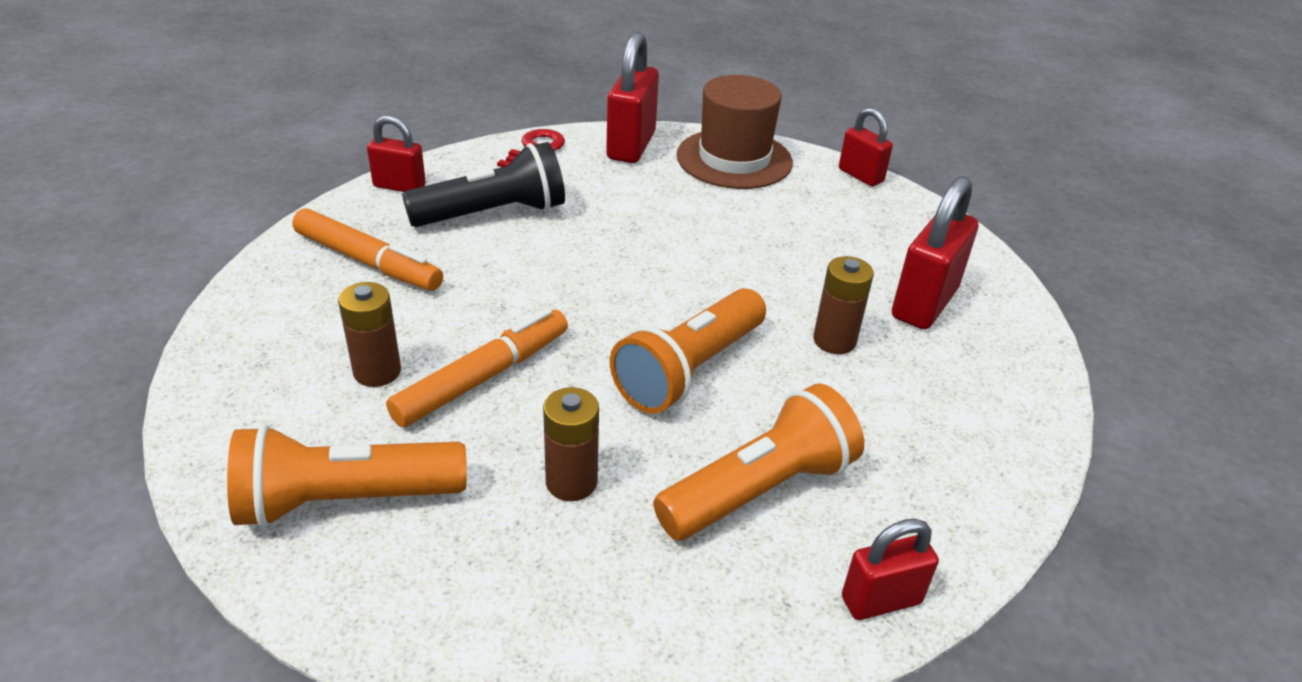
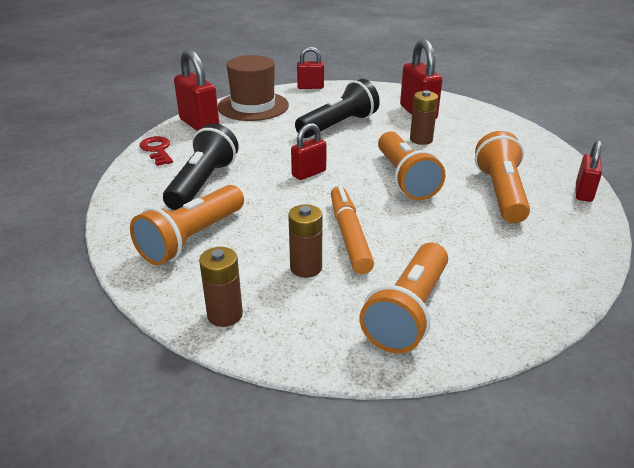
camera: 50 degrees left, 5 degrees down
orange marker [292,208,443,291] -> orange flashlight [130,185,244,265]
red padlock [367,115,426,192] -> red padlock moved to [291,123,327,180]
brown battery [543,387,599,501] -> brown battery moved to [199,247,243,327]
none -> black flashlight [295,79,380,138]

